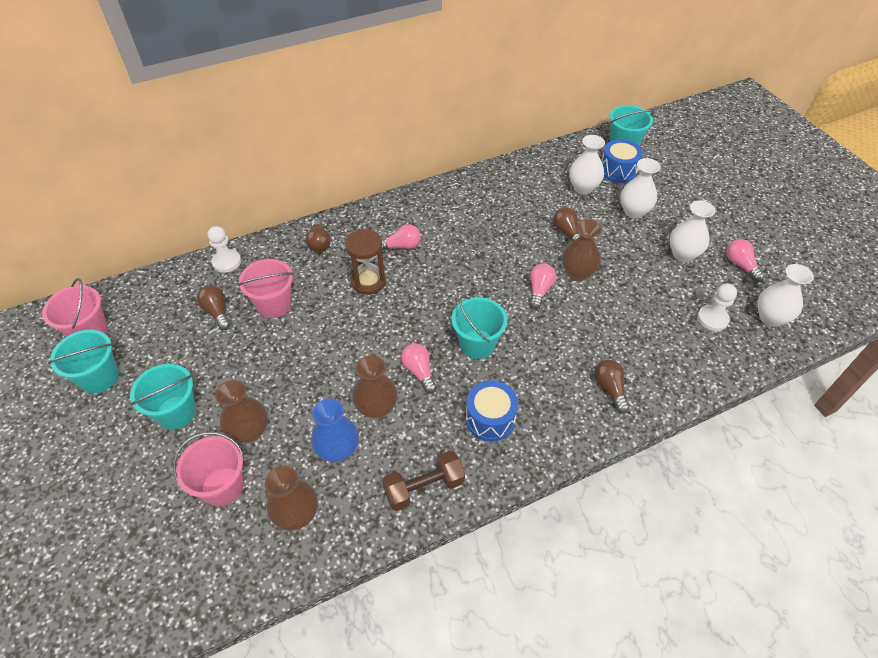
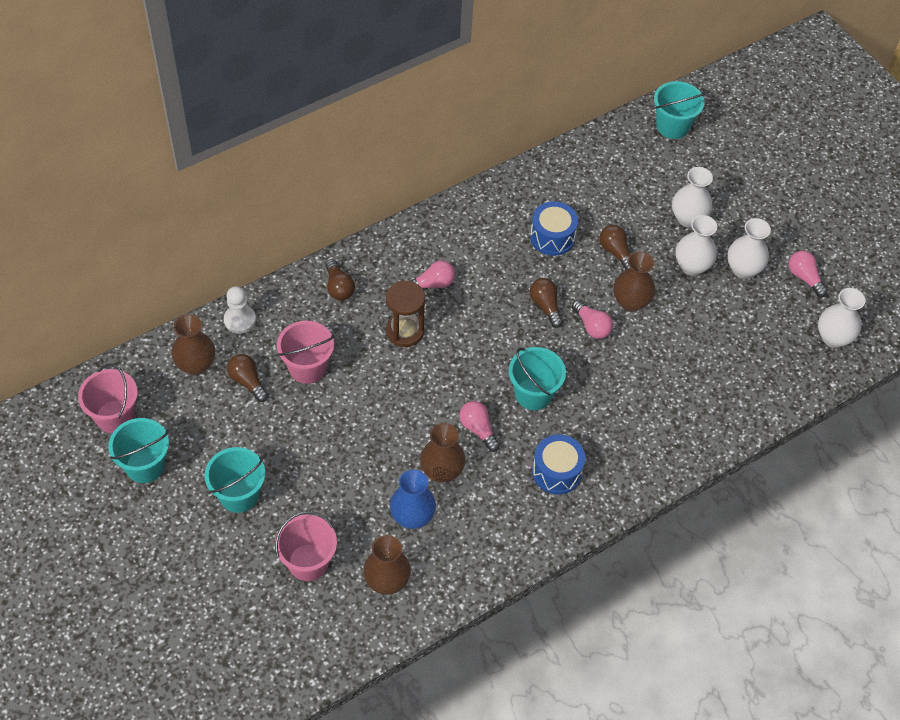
camera: 10 degrees left, 5 degrees up
brown vase [215,380,268,443] -> brown vase moved to [171,314,215,375]
brown dumbbell [382,451,465,511] -> none
pink light bulb [530,263,556,309] -> pink light bulb turned 135 degrees clockwise [572,300,613,339]
white vase [569,135,605,194] -> white vase moved to [676,215,717,276]
brown light bulb [594,360,629,413] -> brown light bulb moved to [530,278,563,328]
blue drum [601,139,643,183] -> blue drum moved to [530,201,578,256]
white pawn [697,283,737,331] -> none

